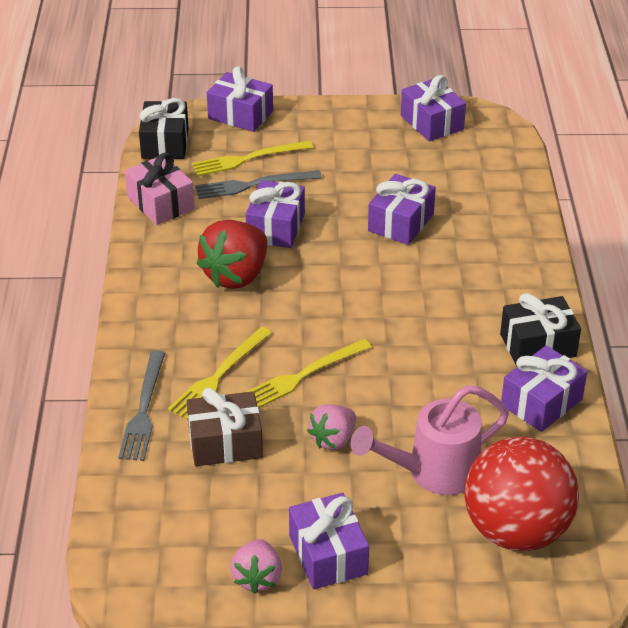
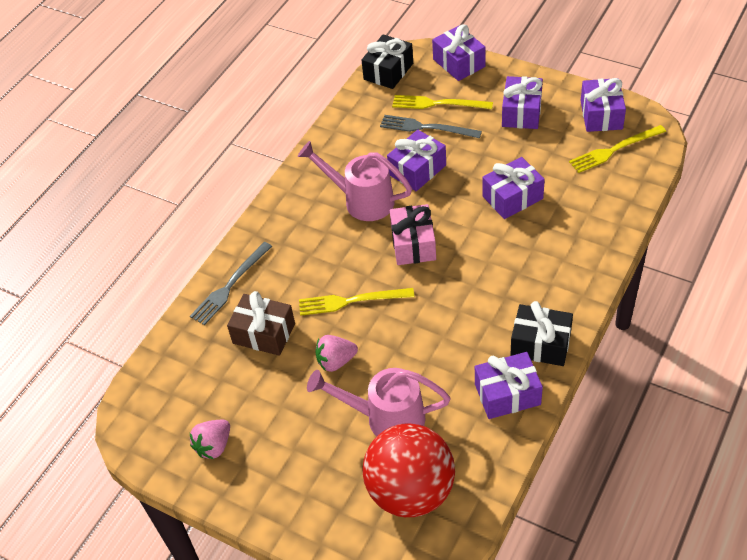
camera: 35 degrees right, 10 degrees up
pink gift [125,153,195,225] -> pink gift moved to [390,204,436,265]
yellow fork [168,327,272,420] -> yellow fork moved to [569,125,666,173]
red strawberry [196,220,267,289] -> pink watering can [298,141,412,221]
purple gift [289,493,369,589] -> purple gift moved to [502,76,543,129]

